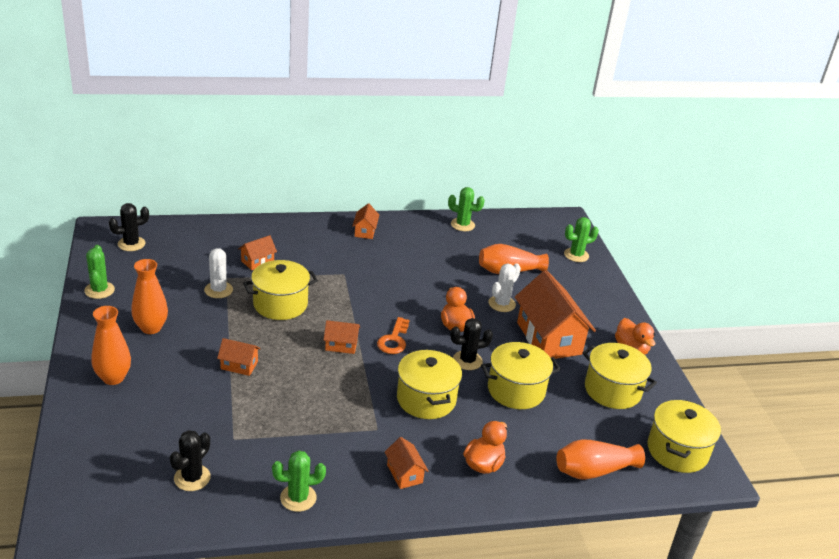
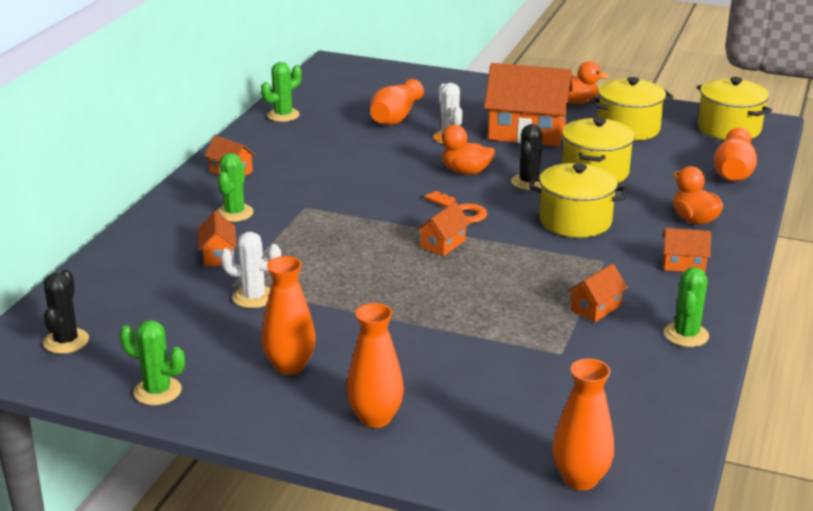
camera: 55 degrees left, 5 degrees down
black cactus [170,430,211,491] -> none
orange house [217,338,261,376] -> orange house moved to [567,263,628,322]
yellow pot [243,260,318,320] -> none
green cactus [564,217,599,262] -> green cactus moved to [216,153,254,222]
none -> orange vase [552,358,614,490]

